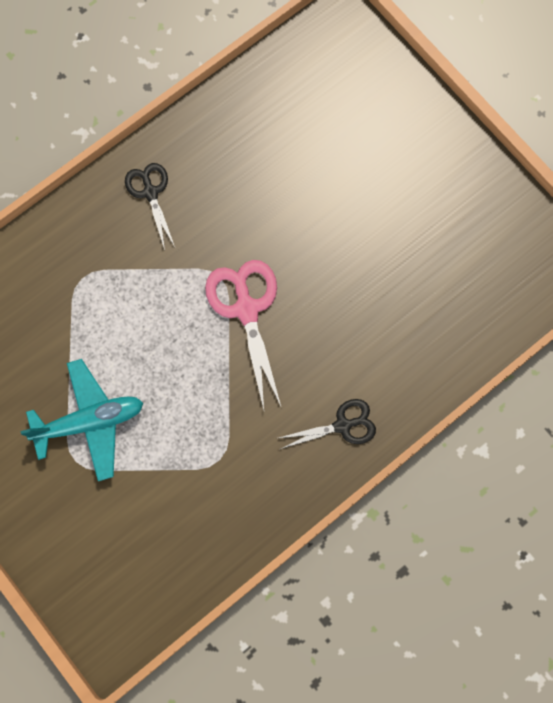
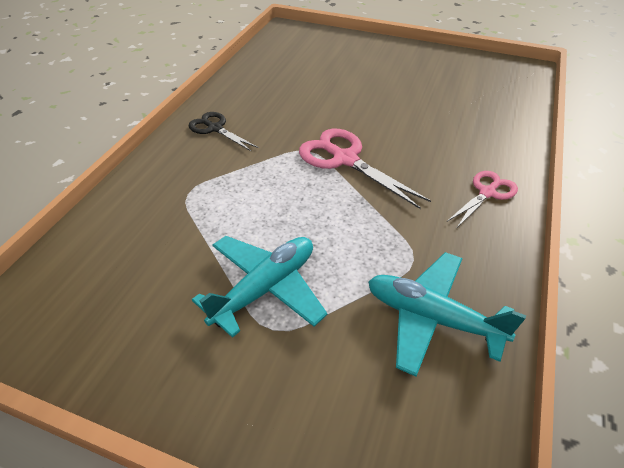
camera: 30 degrees left, 30 degrees down
black scissors [279,399,376,449] -> pink scissors [447,171,518,228]
none -> turquoise plane [368,252,526,377]

